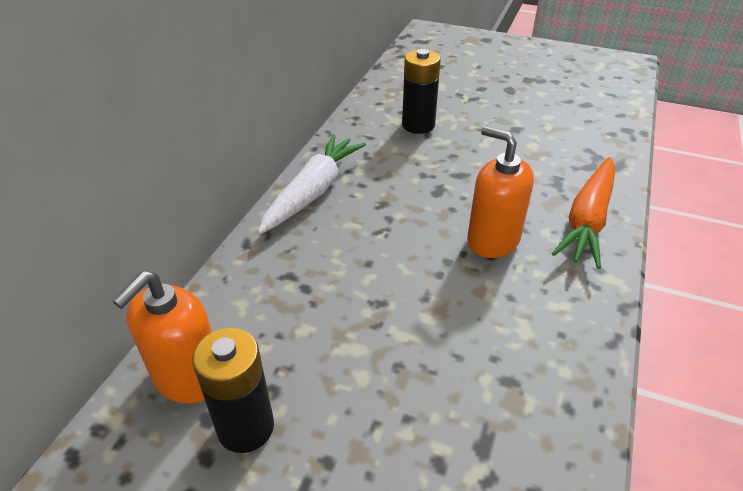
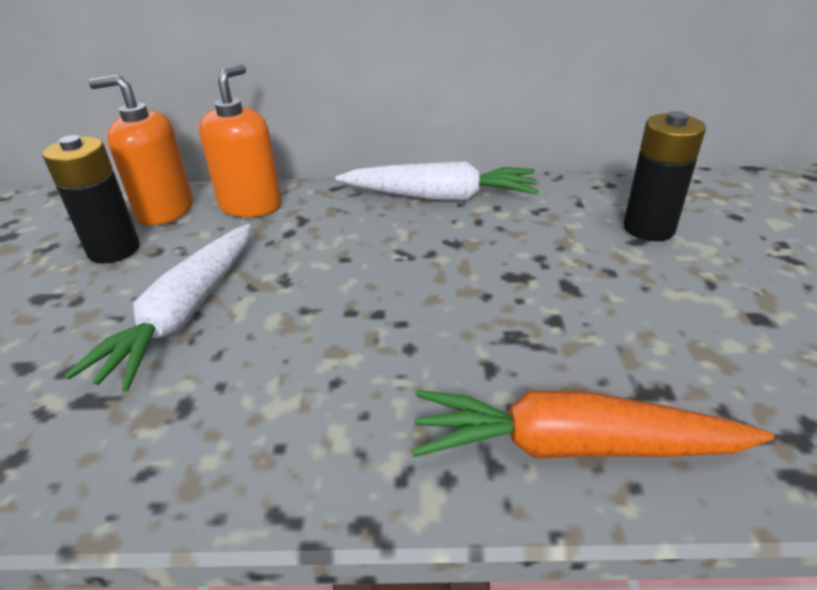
camera: 70 degrees right, 5 degrees down
orange soap dispenser [467,126,534,258] -> orange soap dispenser moved to [199,64,281,217]
none -> white carrot [65,224,251,392]

